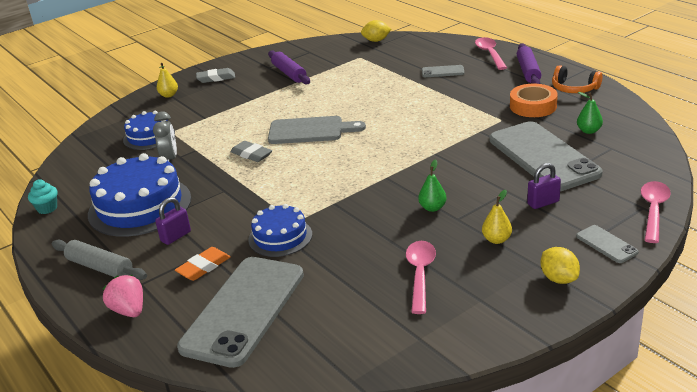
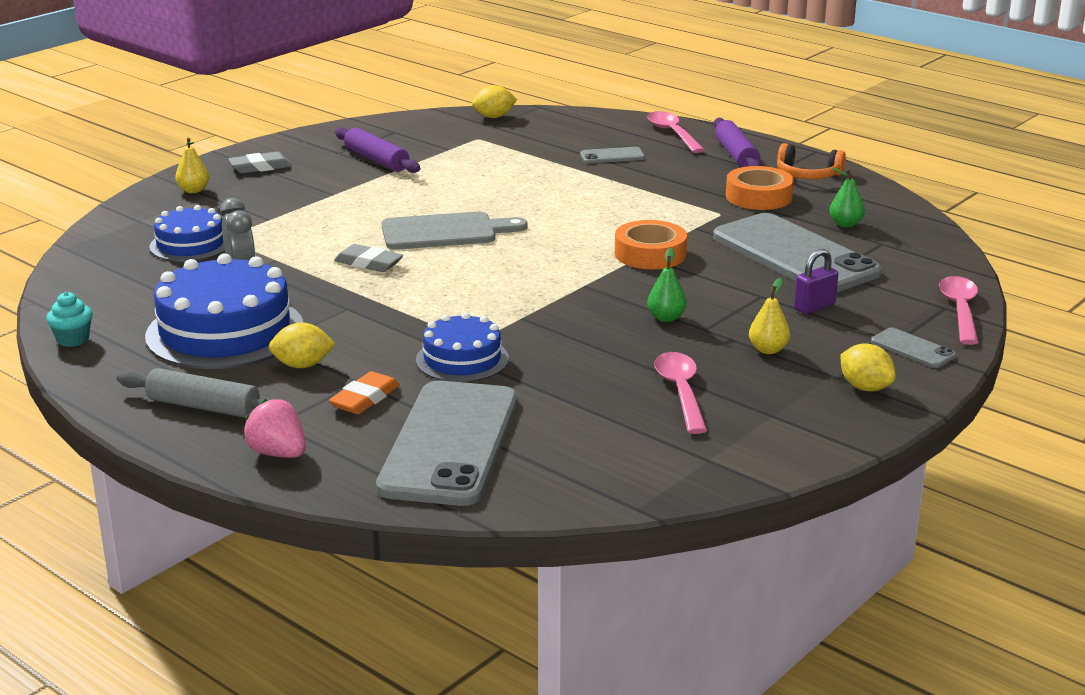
camera: 15 degrees left, 5 degrees down
purple padlock [155,197,191,245] -> yellow lemon [269,323,336,368]
none -> orange tape [615,220,687,269]

